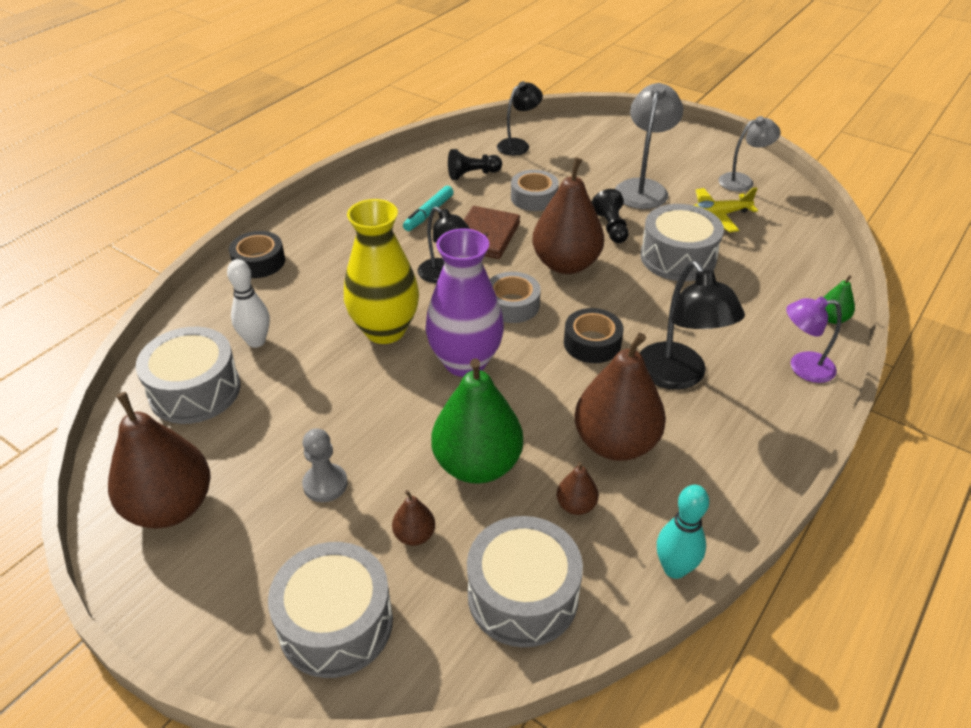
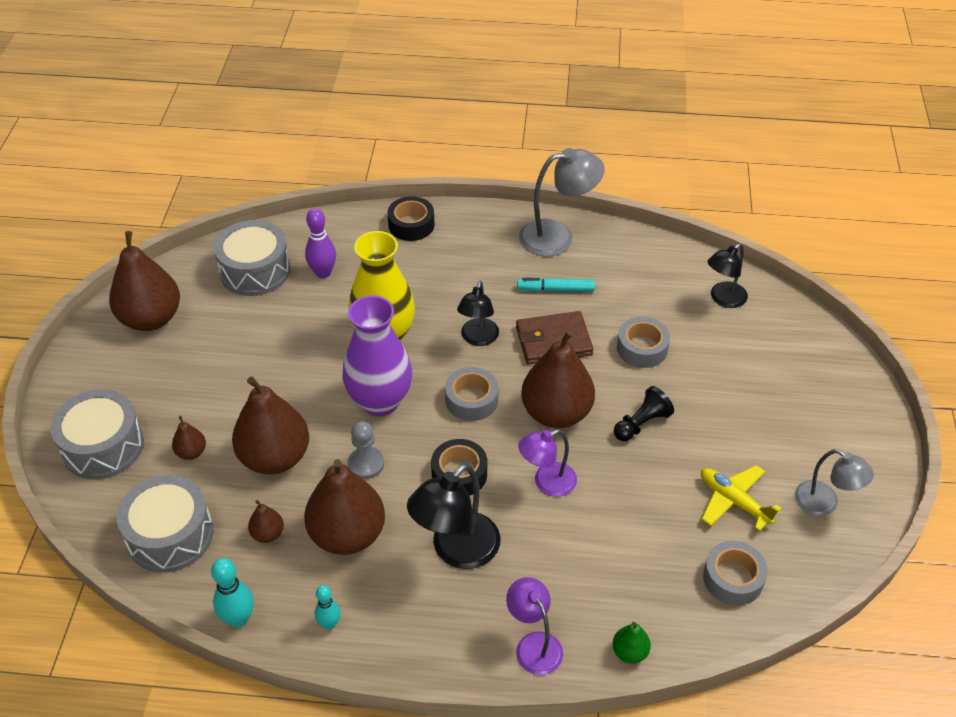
camera: 60 degrees right, 5 degrees up
white bowling pin [227,259,270,348] -> purple bowling pin [305,208,336,279]
grey pawn [302,428,348,502] -> grey pawn moved to [348,421,384,479]
green pear [431,358,523,484] -> brown pear [232,376,309,475]
black pawn [448,149,502,180] -> none
black lamp [497,81,543,156] -> black lamp turned 120 degrees clockwise [707,243,748,308]
grey lamp [615,83,683,209] -> grey lamp moved to [519,148,605,257]
grey drum [640,204,724,281] -> none
none -> turquoise bowling pin [315,585,341,630]
none -> purple lamp [518,430,577,497]
none -> grey tape [703,541,768,606]

